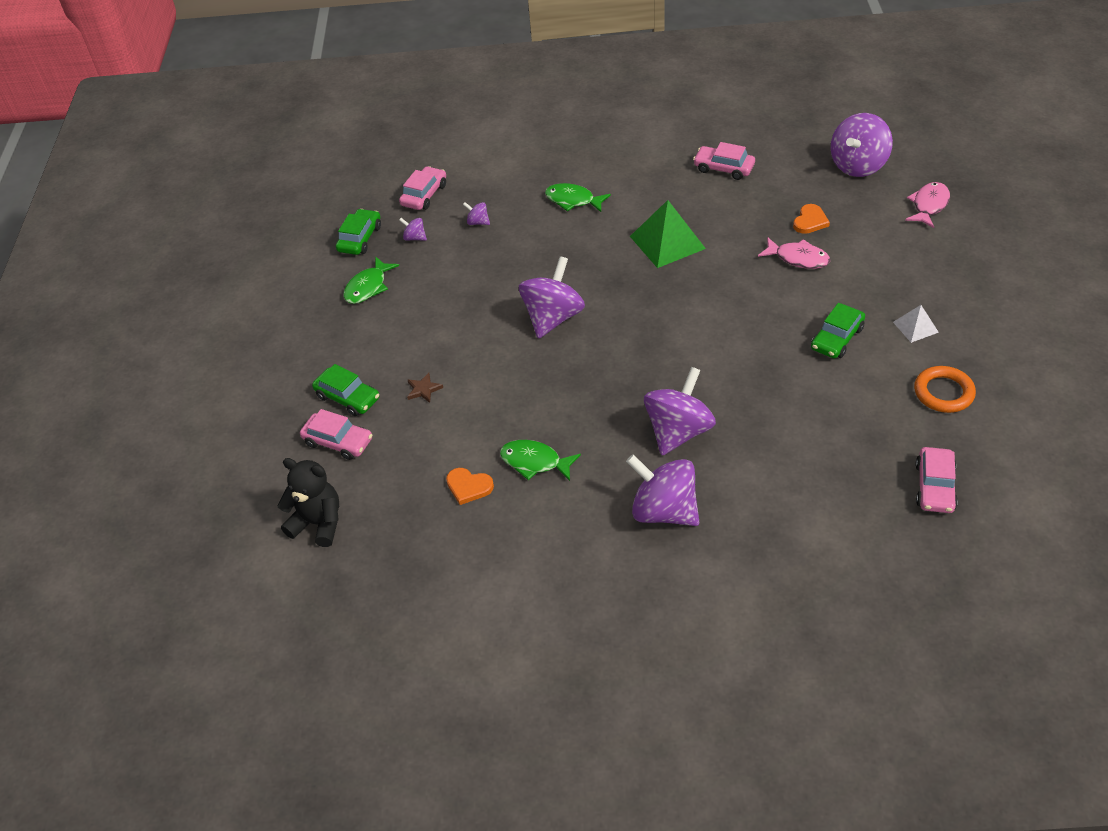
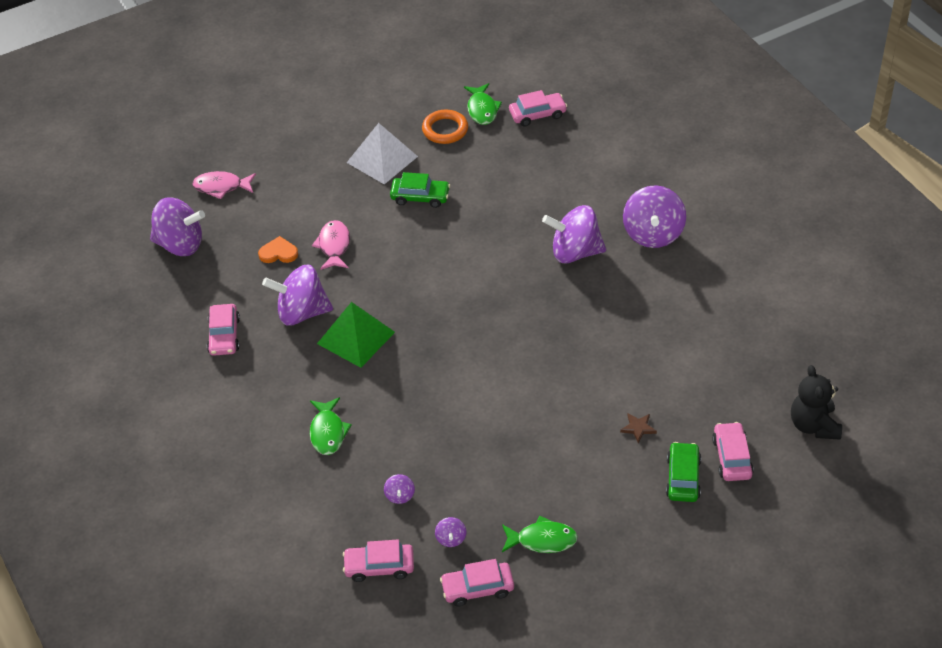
camera: 120 degrees left, 0 degrees up
green car [336,209,381,255] -> pink car [440,559,514,606]
orange heart [446,468,494,505] -> none
green fish [500,440,581,481] -> green fish moved to [464,83,502,125]
purple spinning top [519,256,585,339] -> purple spinning top moved to [262,265,333,326]
white pyramid [893,305,939,343] -> white pyramid [347,123,418,184], size x1.88

